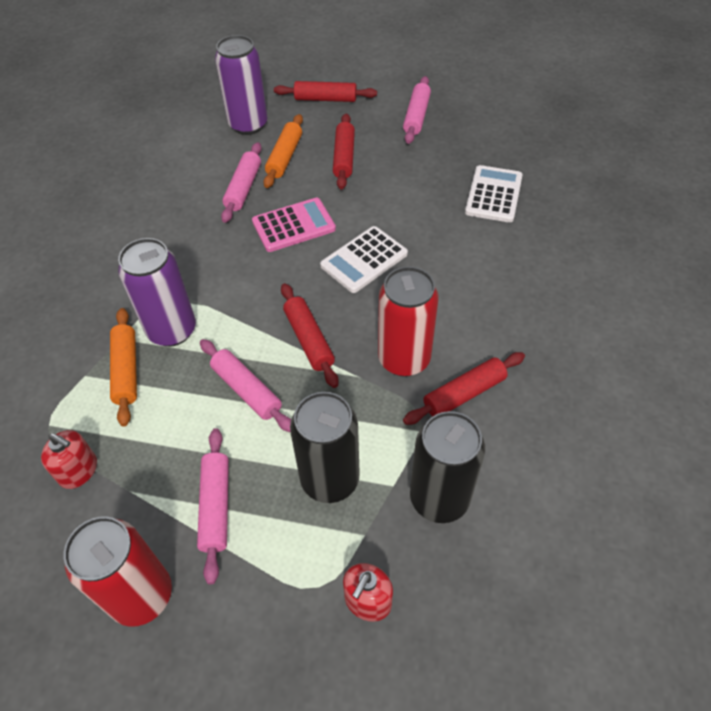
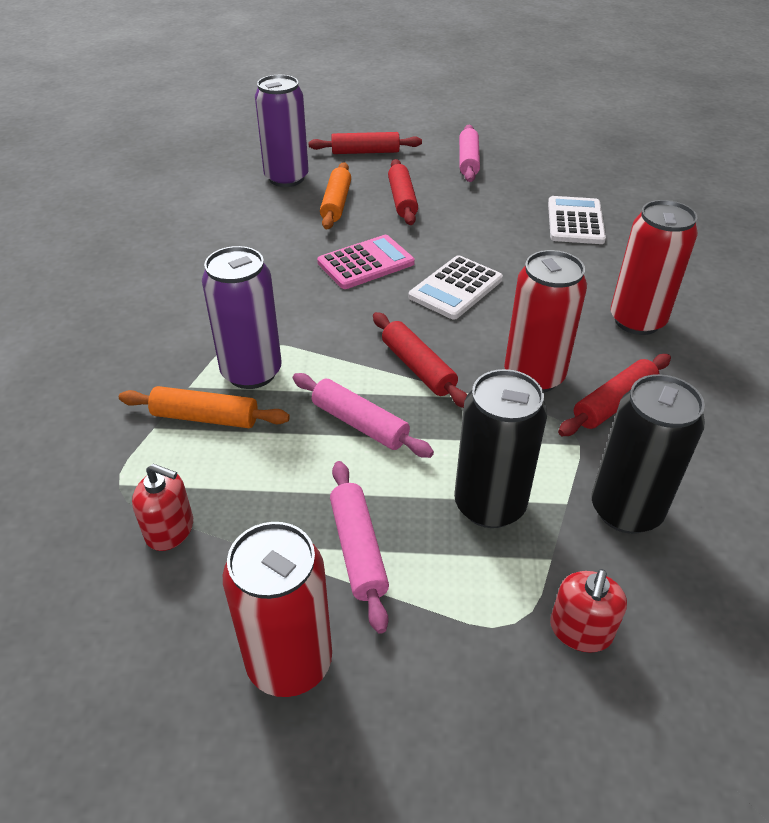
camera: 10 degrees left, 10 degrees down
orange rolling pin [110,308,137,427] -> orange rolling pin turned 60 degrees counterclockwise [119,386,290,428]
pink rolling pin [221,142,262,223] -> none
none -> red can [611,200,698,335]

